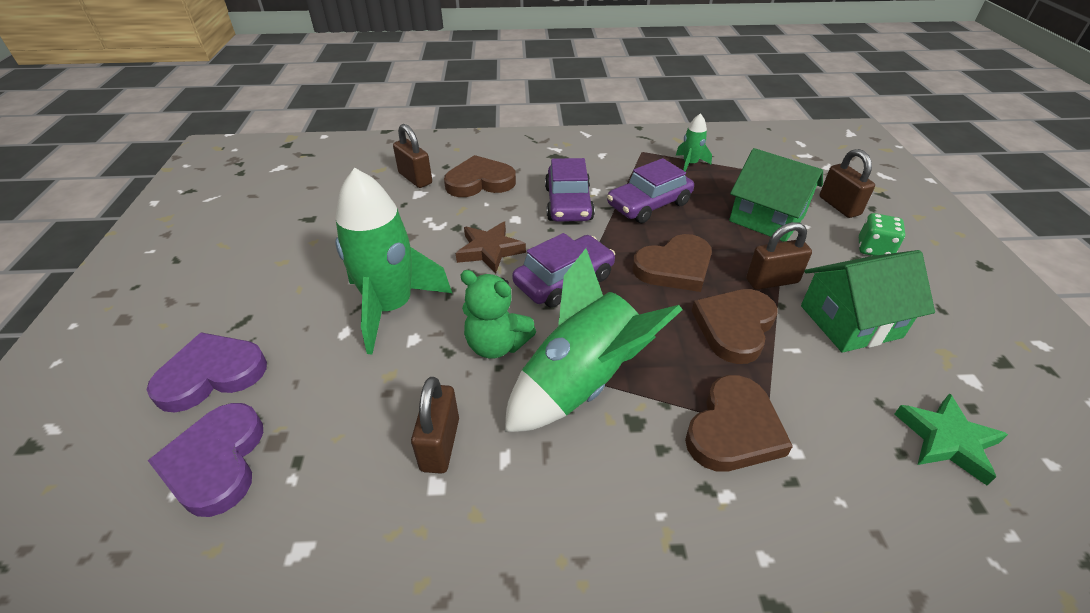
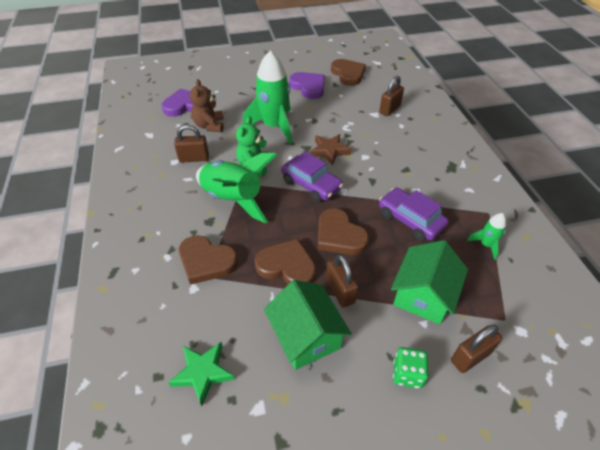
camera: 80 degrees right, 5 degrees up
purple heart [147,332,267,413] -> purple heart moved to [289,72,324,99]
brown heart [444,155,516,197] -> brown heart moved to [331,59,366,86]
purple car [545,158,595,222] -> none
none -> brown teddy bear [190,79,224,132]

